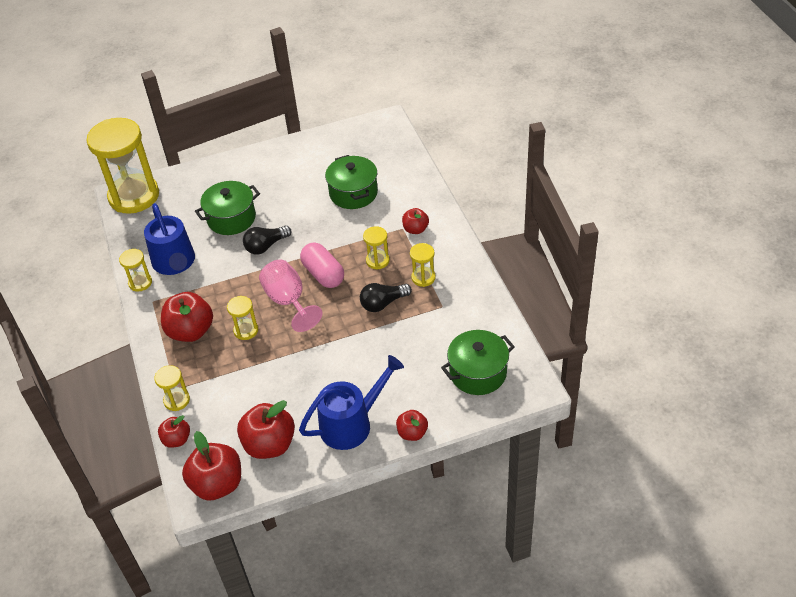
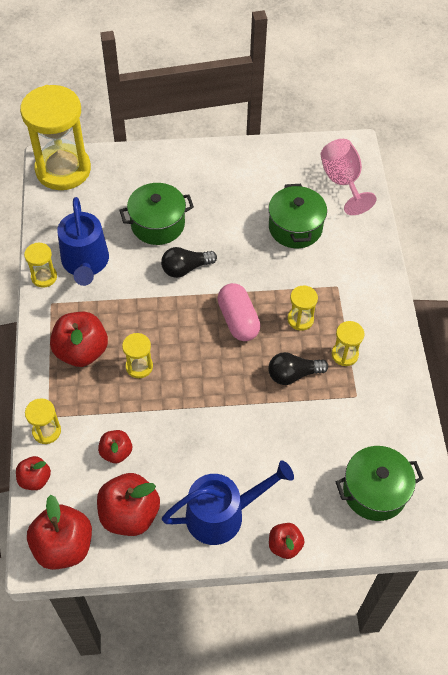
camera: 10 degrees right, 10 degrees up
pink goblet [259,259,323,332] -> pink goblet moved to [320,139,377,215]
red apple [402,208,429,234] -> red apple moved to [98,430,132,463]

